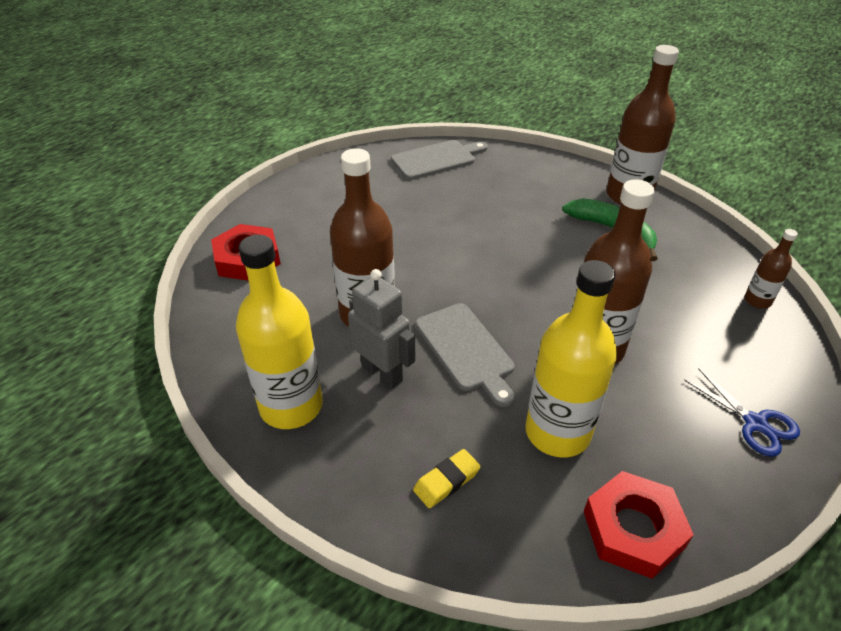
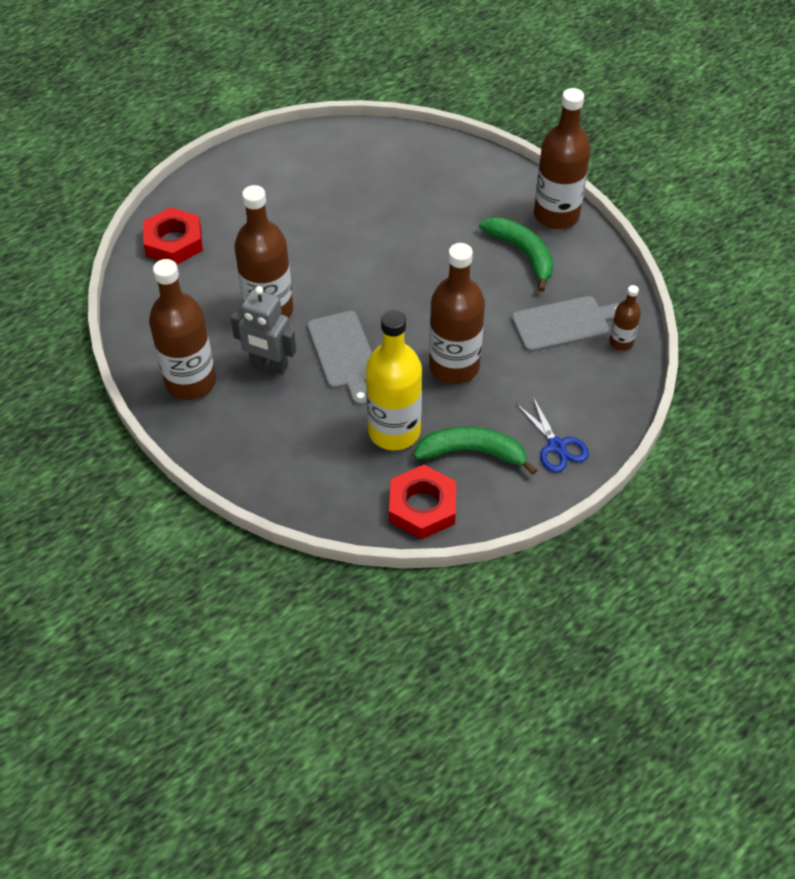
camera: 10 degrees right, 10 degrees up
yellow bottle [236,235,323,429] -> brown bottle [149,259,216,400]
grey robot [348,269,415,389] -> grey robot turned 150 degrees clockwise [231,286,296,374]
grey cutting board [391,140,488,180] -> grey cutting board moved to [512,296,620,352]
yellow eraser [413,449,481,508] -> none
none -> green banana [413,426,537,475]

